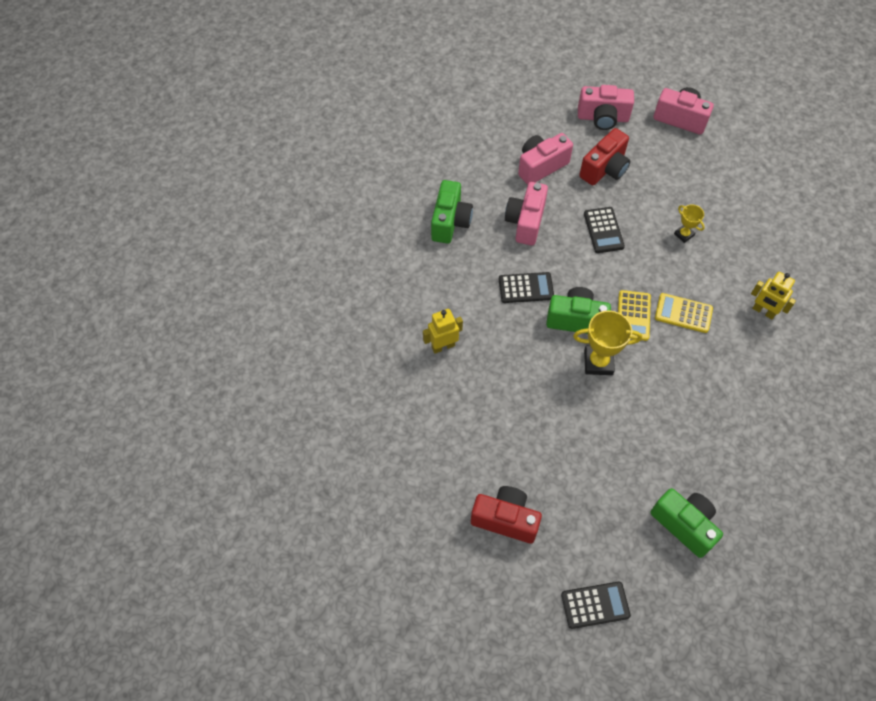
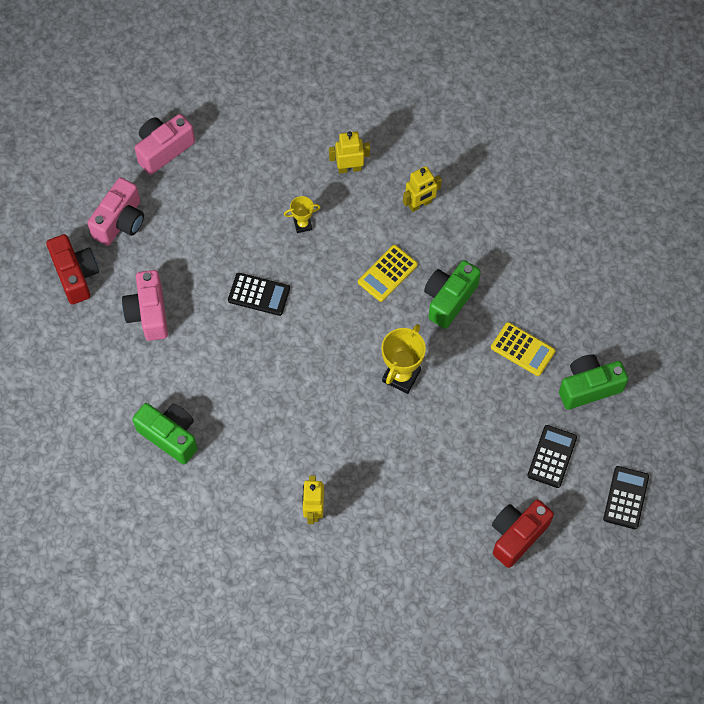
camera: 65 degrees left, 5 degrees up
black calculator [499,272,554,303] -> black calculator moved to [527,425,577,488]
pink camera [505,182,548,246] -> none
green camera [546,287,611,334] -> green camera moved to [424,260,481,329]
red camera [579,128,630,185] -> red camera moved to [46,234,99,305]
yellow calculator [618,290,651,341] -> yellow calculator moved to [491,322,555,376]
none -> yellow robot [329,131,370,174]

